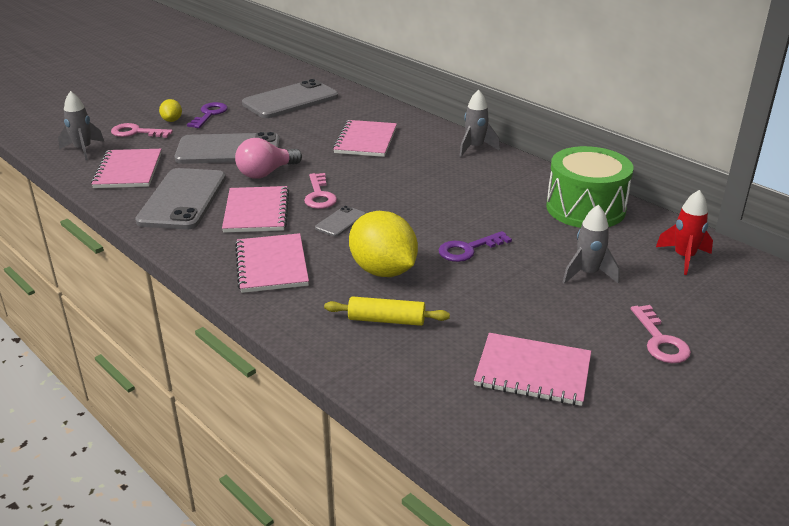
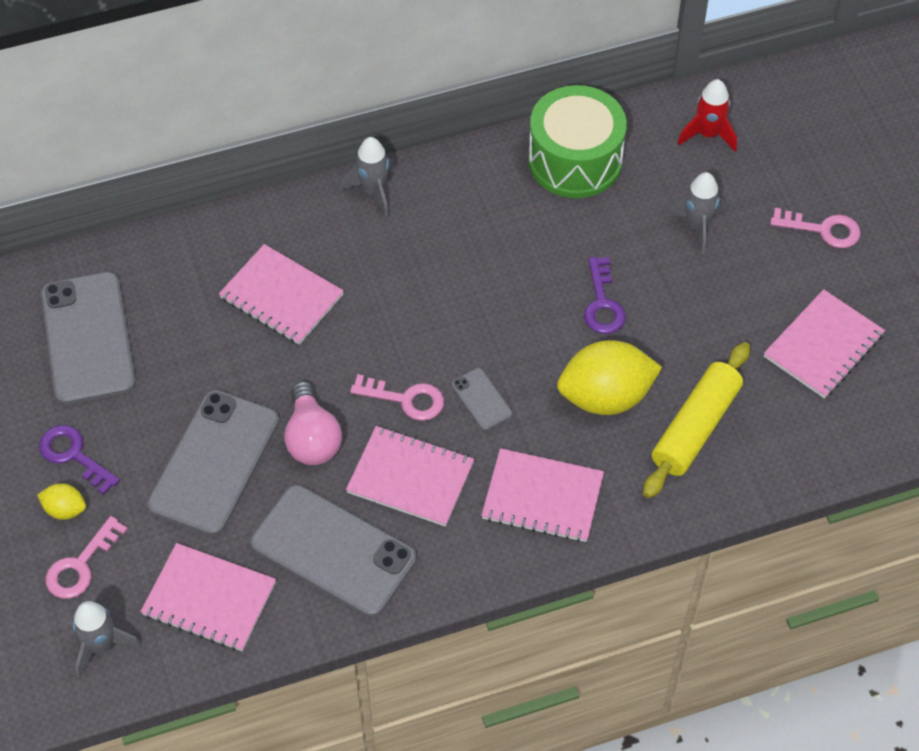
camera: 65 degrees left, 25 degrees up
yellow rolling pin [324,296,450,326] -> yellow rolling pin [643,342,750,498], size x1.52

